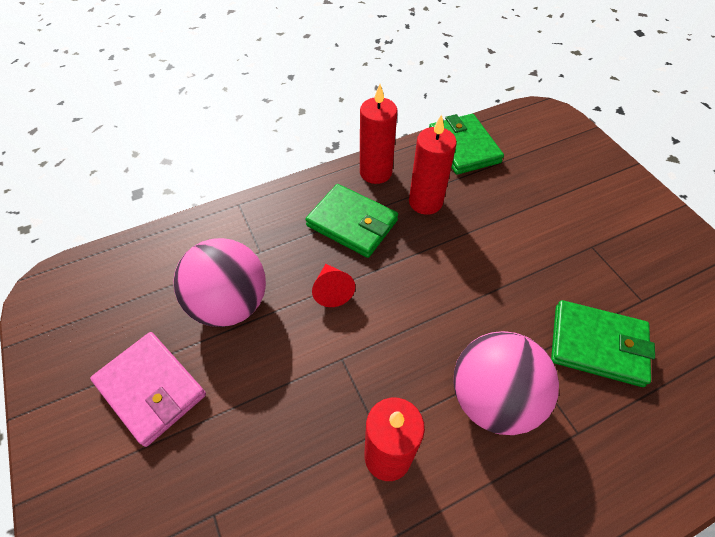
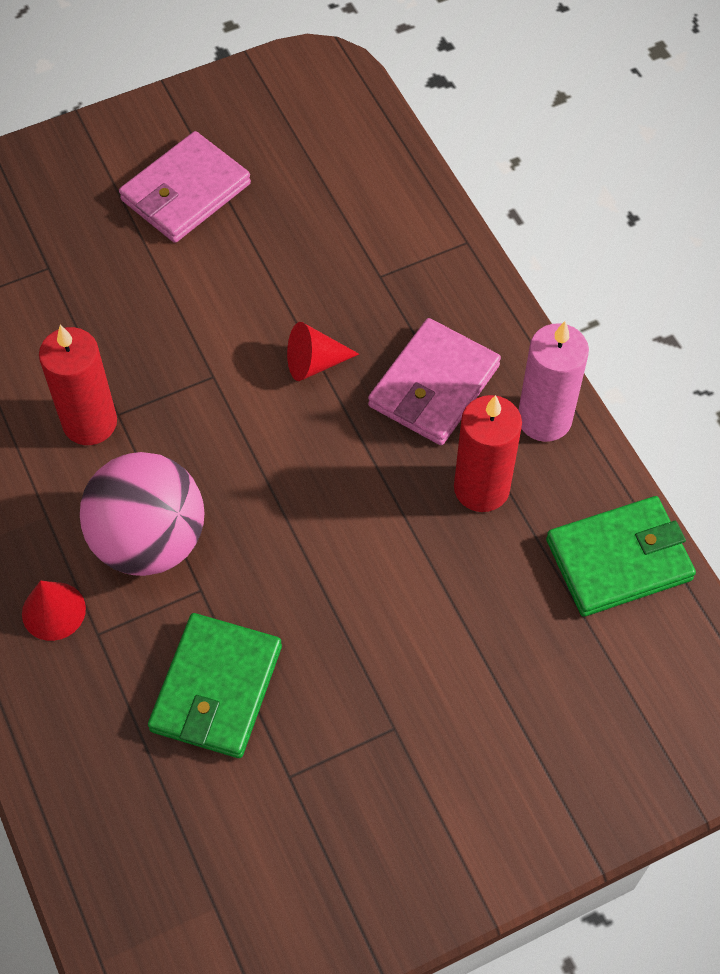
camera: 90 degrees right, 5 degrees up
pink ball [173,238,266,327] -> none
green wallet [305,184,398,258] -> pink wallet [368,318,501,445]
red candle [360,84,397,184] -> pink candle [519,321,589,442]
none -> red cone [22,580,86,641]

